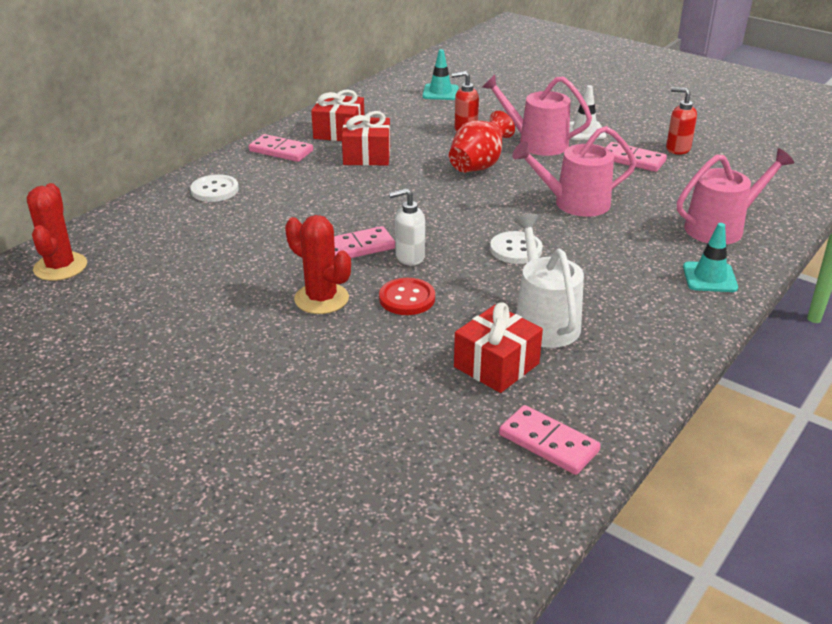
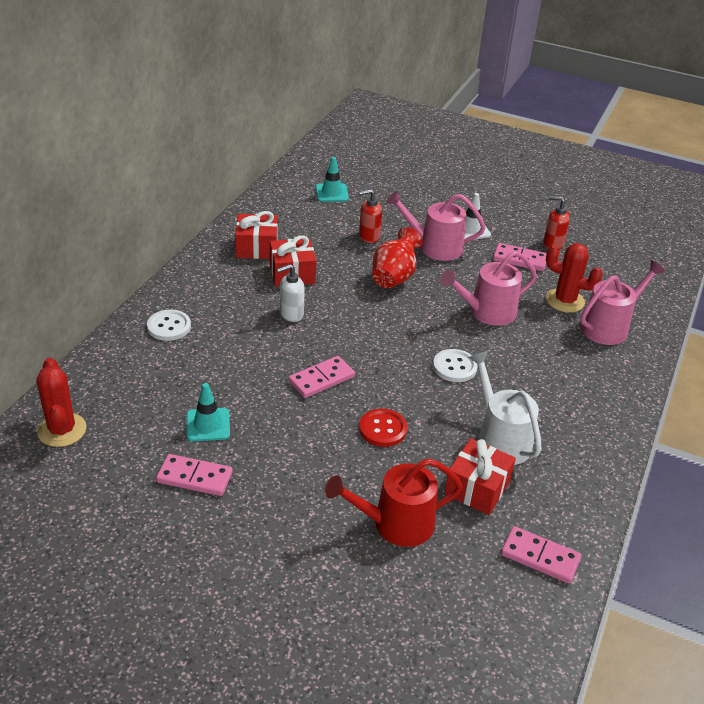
camera: 15 degrees left, 5 degrees up
pink domino [249,134,313,162] -> pink domino moved to [156,454,233,496]
red cactus [285,215,351,314] -> red cactus moved to [546,243,603,313]
white soap dispenser [389,188,425,265] -> white soap dispenser moved to [276,264,305,322]
turquoise traffic cone [683,223,738,292] -> turquoise traffic cone moved to [186,383,230,441]
none -> red watering can [325,458,463,547]

